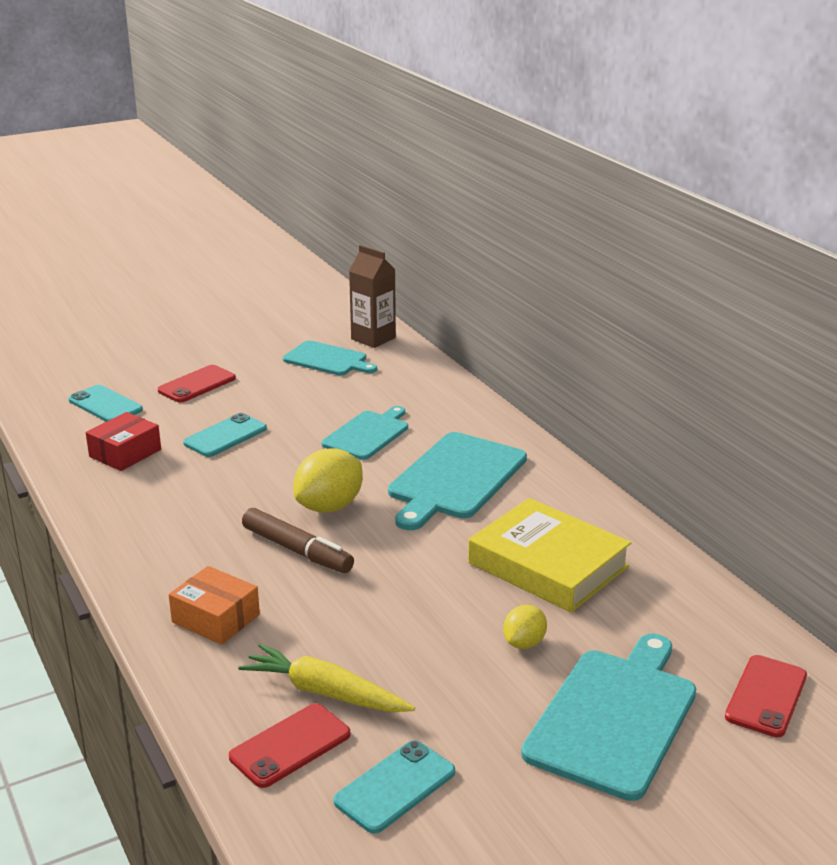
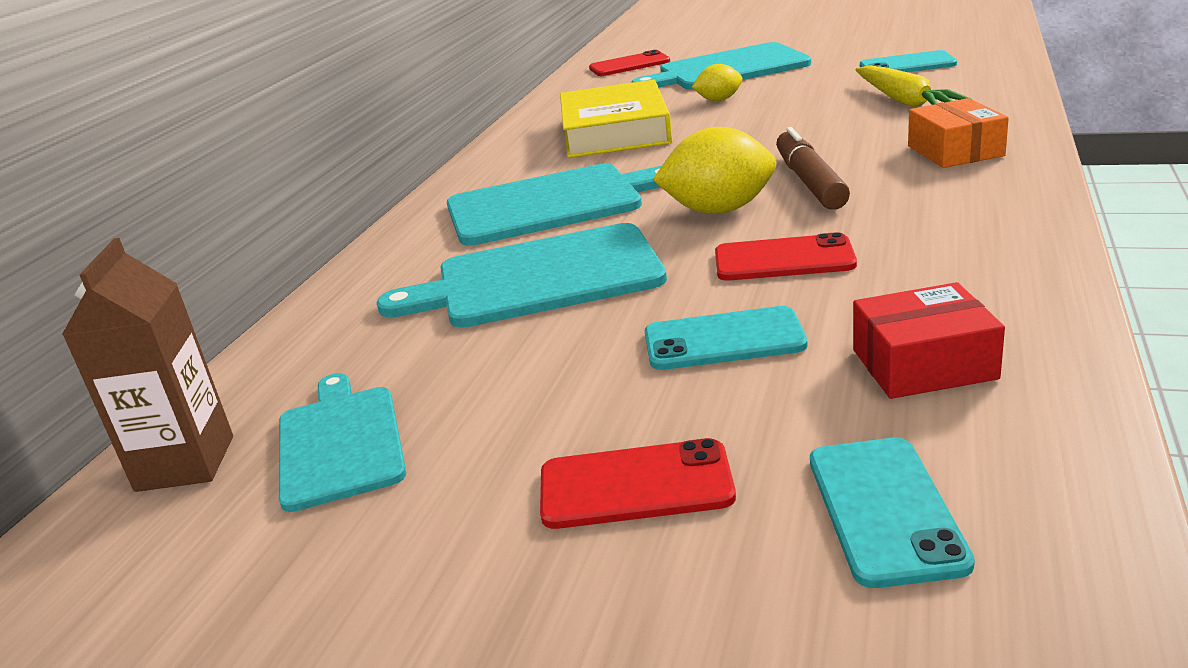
camera: 130 degrees left, 0 degrees up
red phone [229,703,350,788] -> red phone moved to [715,232,857,281]
turquoise cutting board [321,406,408,460] -> turquoise cutting board [377,223,667,328], size x1.58

